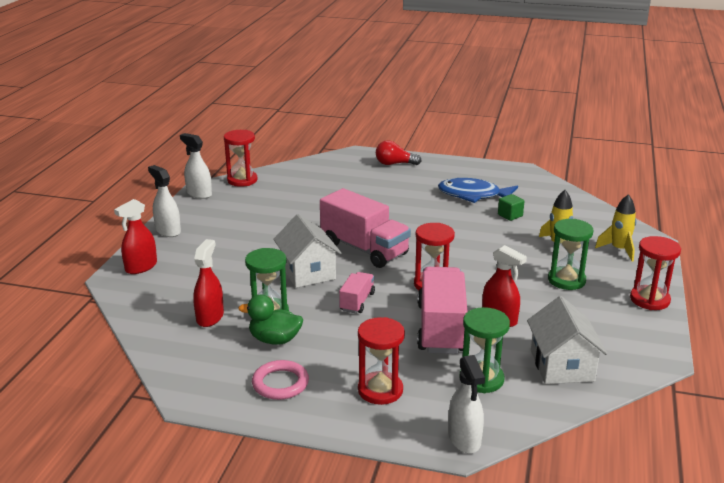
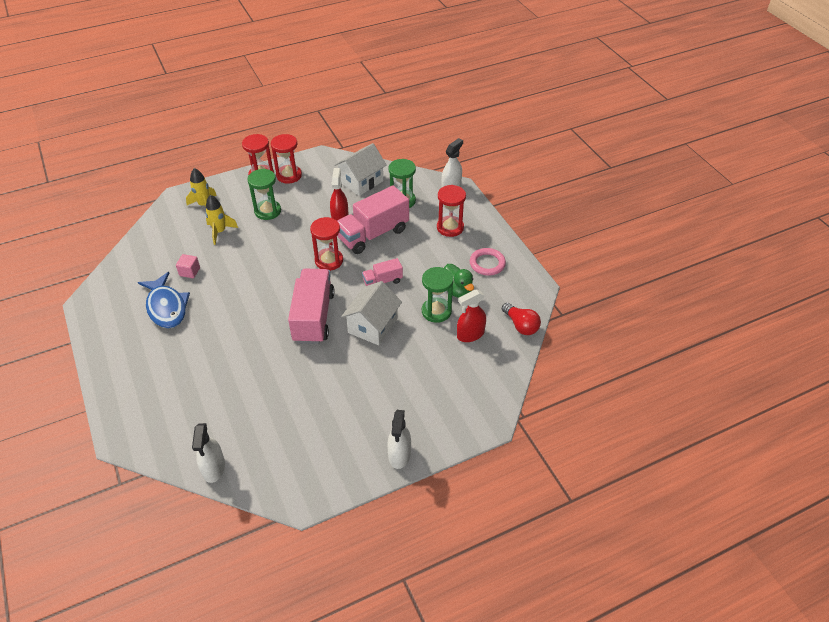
camera: 130 degrees left, 20 degrees up
red spray bottle [114,199,157,274] -> none
white spray bottle [180,133,212,199] -> white spray bottle moved to [192,423,225,483]
red hourglass [224,130,258,187] -> red hourglass moved to [271,134,302,184]
red light bulb [376,140,421,165] -> red light bulb moved to [502,303,541,335]
green cube [498,194,524,221] -> pink cube [176,254,200,278]

